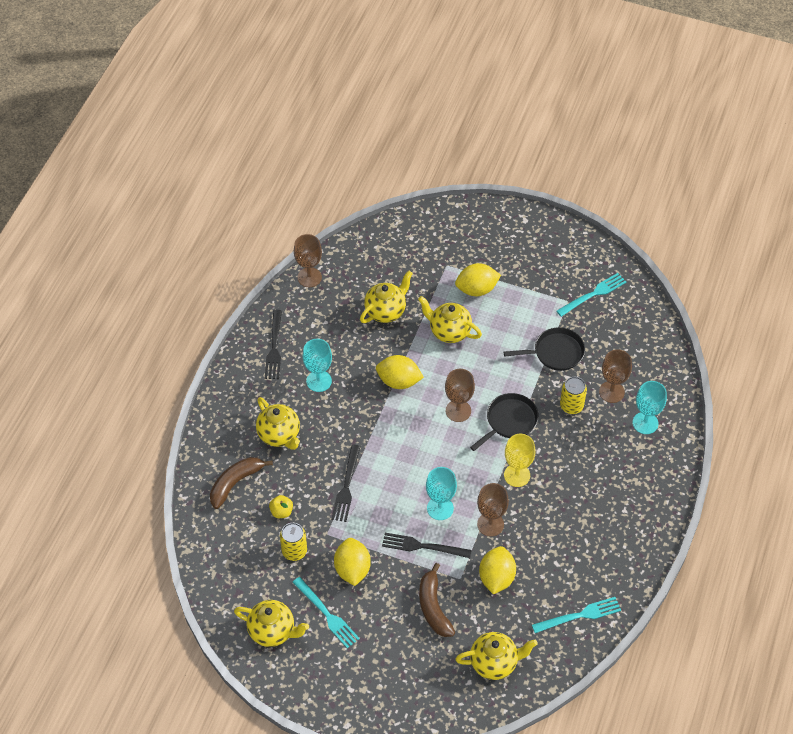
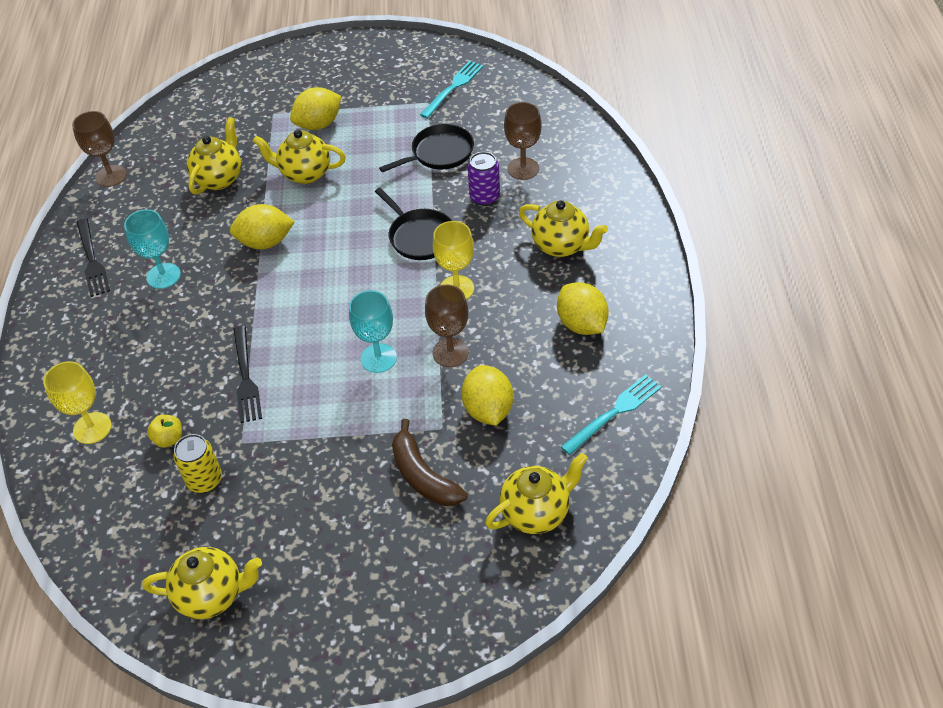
camera: 20 degrees left, 5 degrees down
brown banana [210,457,273,509] -> yellow goblet [43,361,111,444]
yellow teapot [256,397,300,450] -> yellow teapot moved to [519,200,608,257]
turquoise fork [292,577,360,648] -> none
yellow lemon [334,538,371,586] -> yellow lemon moved to [557,282,609,335]
black fork [382,533,472,558] -> none
brown goblet [445,369,475,422] -> none
black pan [470,393,539,451] -> black pan turned 120 degrees clockwise [375,188,452,260]
yellow can [560,377,587,414] -> purple can [468,152,500,206]
turquoise goblet [633,381,667,434] -> none

